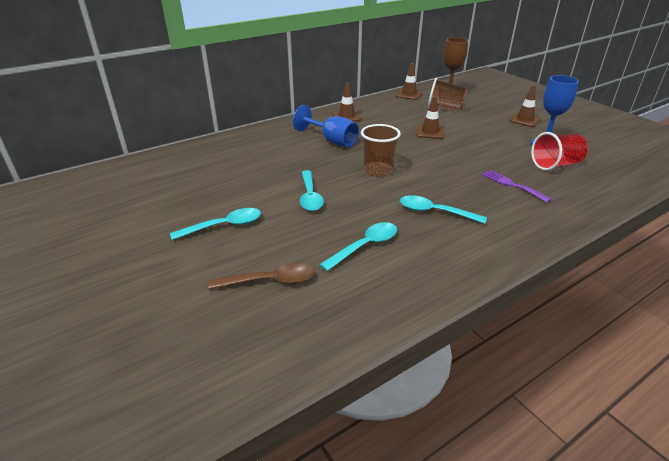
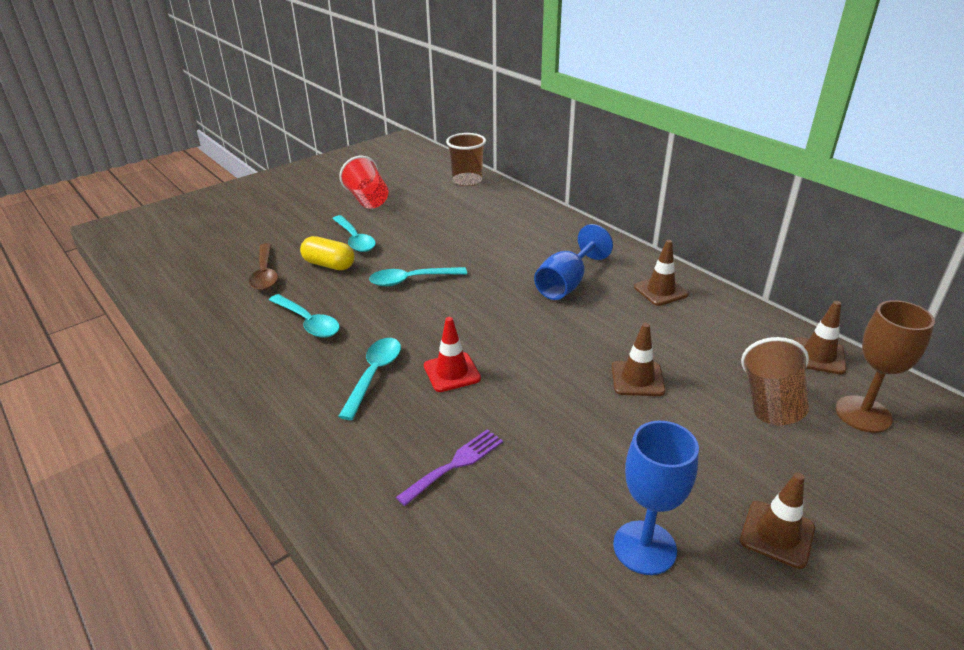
camera: 85 degrees right, 0 degrees up
brown cup [361,124,401,177] -> brown cup moved to [446,133,486,186]
red cup [531,132,588,171] -> red cup moved to [339,156,389,209]
none -> yellow capsule [300,236,355,270]
none -> red traffic cone [424,317,481,392]

